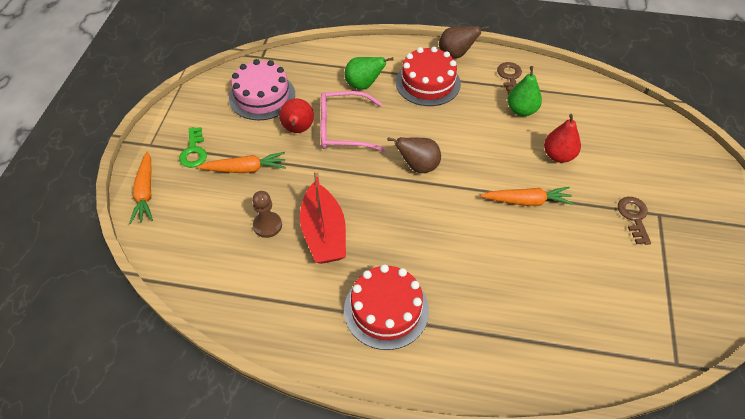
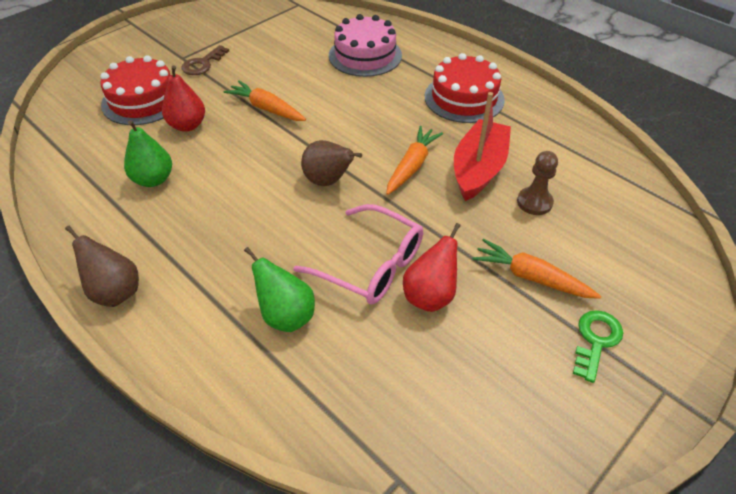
camera: 145 degrees left, 5 degrees down
orange carrot [129,152,153,224] -> orange carrot moved to [386,126,443,195]
pink cake [229,59,295,120] -> pink cake moved to [329,14,402,77]
red cake [396,47,461,106] -> red cake moved to [100,55,170,125]
brown key [497,62,522,95] -> none

